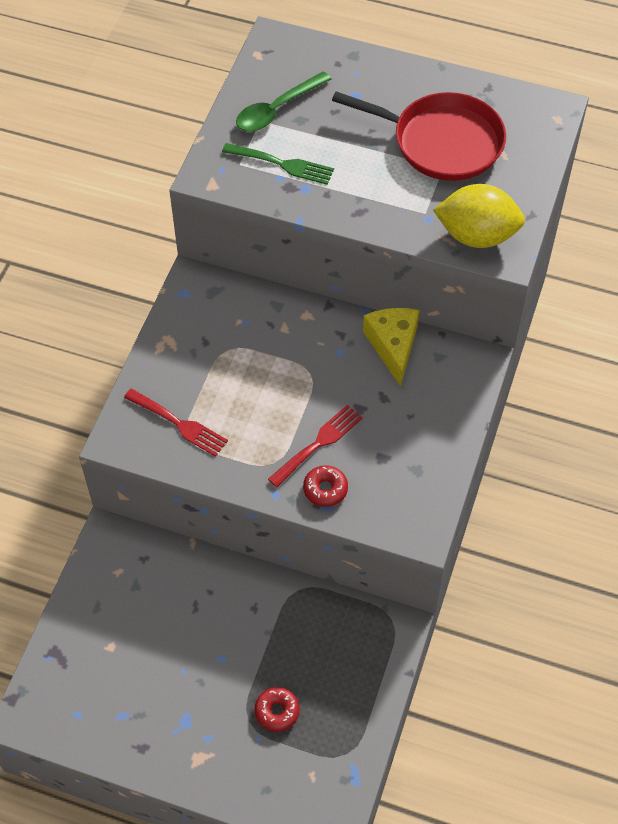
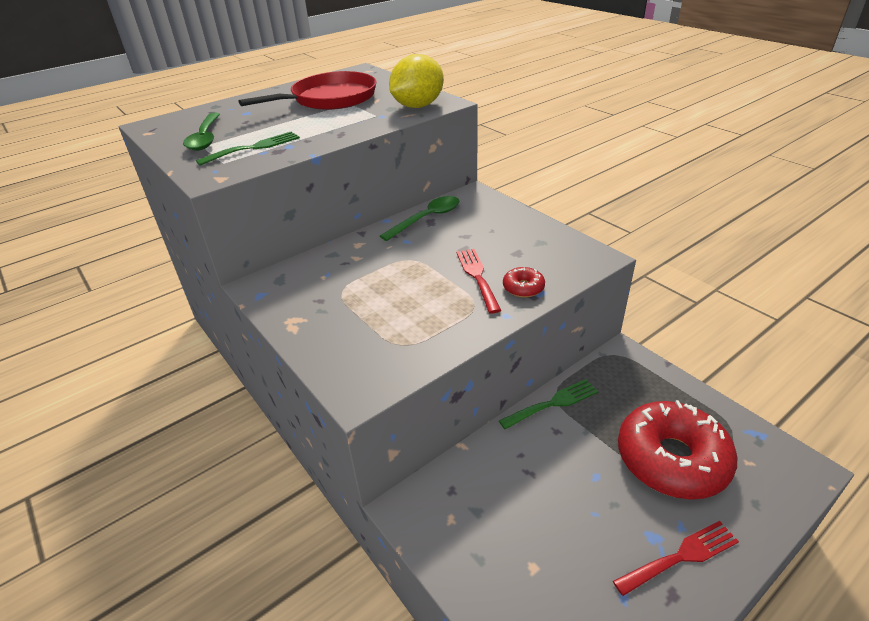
camera: 55 degrees left, 20 degrees down
red fork [124,388,228,457] -> red fork moved to [613,521,739,596]
red donut [255,687,300,732] -> red donut [618,400,737,499], size x2.41
yellow cheese [363,308,419,387] -> green spoon [380,196,459,241]
none -> green fork [499,379,599,429]

